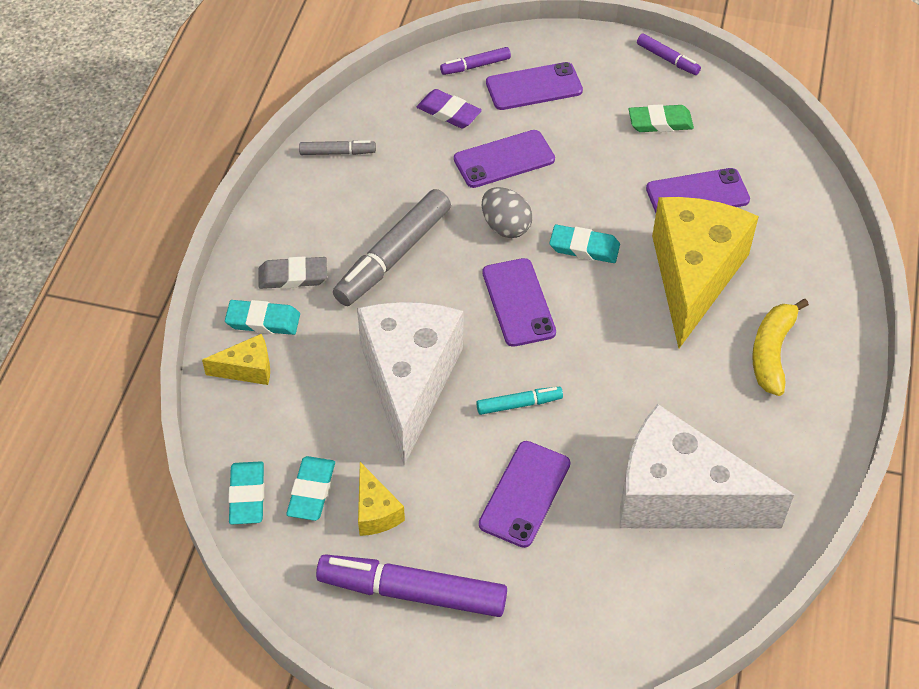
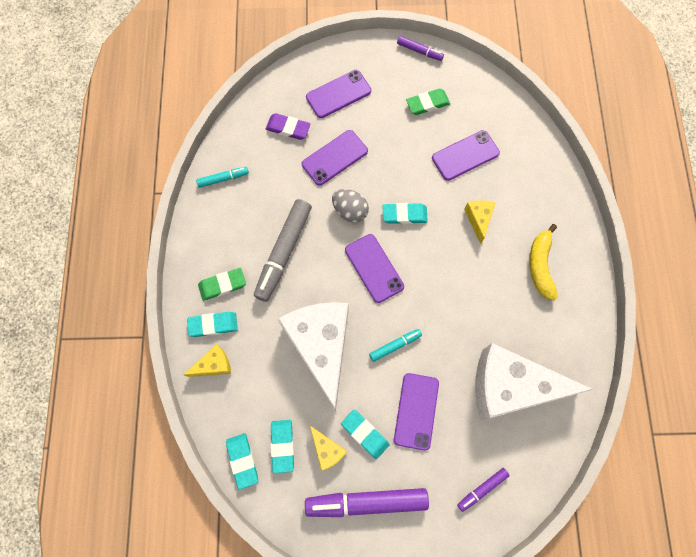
camera: 15 degrees left, 20 degrees up
grey eraser [258,256,327,289] -> green eraser [198,268,246,301]
grey marker [299,140,376,155] -> turquoise marker [196,167,249,188]
purple marker [440,47,511,75] -> purple marker moved to [457,468,510,512]
yellow cheese [652,197,759,348] -> yellow cheese [464,200,495,244], size x0.43
none -> turquoise eraser [341,409,390,459]

